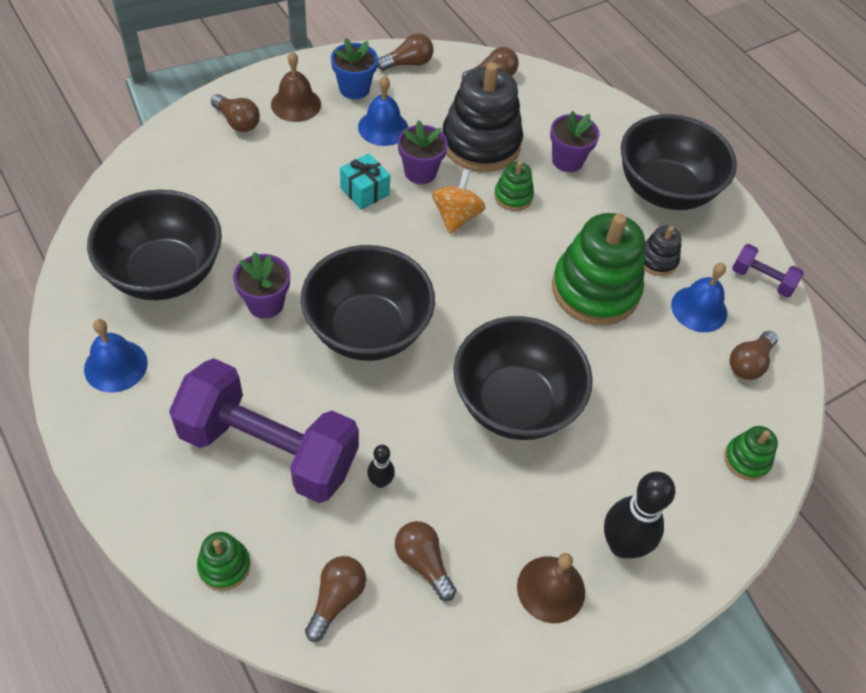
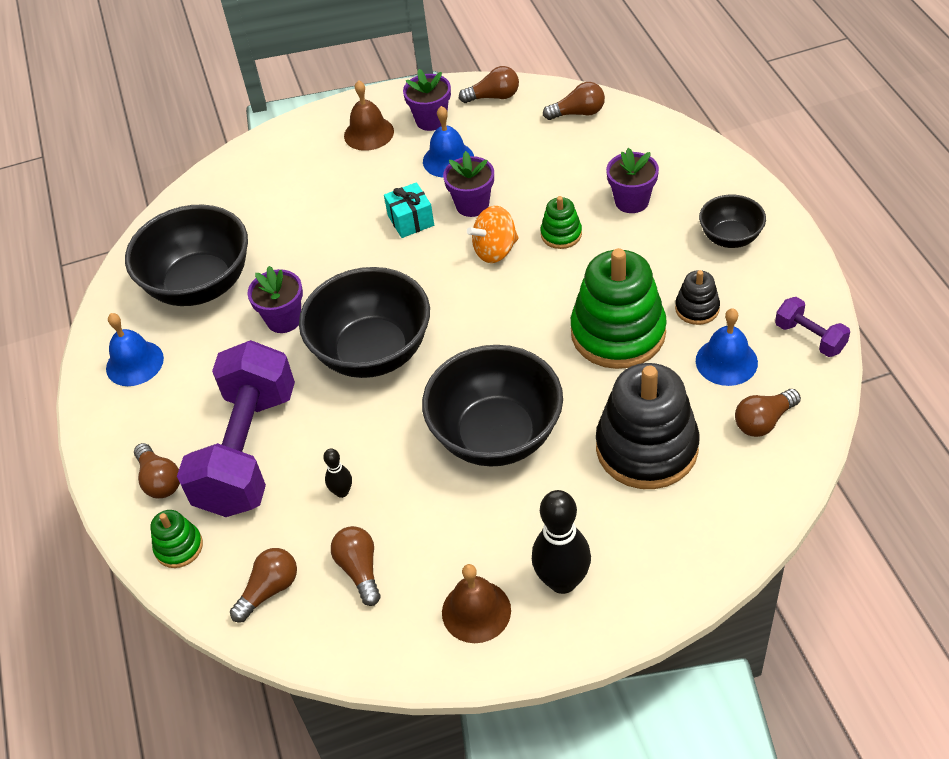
camera: 25 degrees right, 5 degrees down
purple dumbbell [169,358,359,503] -> purple dumbbell turned 60 degrees clockwise [177,340,295,517]
brown light bulb [211,94,260,132] -> brown light bulb moved to [134,443,180,499]
blue flower pot [331,38,378,99] -> purple flower pot [403,69,451,131]
orange spinning top [432,169,486,234] -> orange spinning top turned 150 degrees counterclockwise [467,206,519,263]
black stacking toy [442,62,523,172] -> black stacking toy moved to [596,363,700,489]
black bowl [621,114,737,210] -> black bowl [699,194,766,248], size x0.53
green stacking toy [724,426,778,480] -> none

